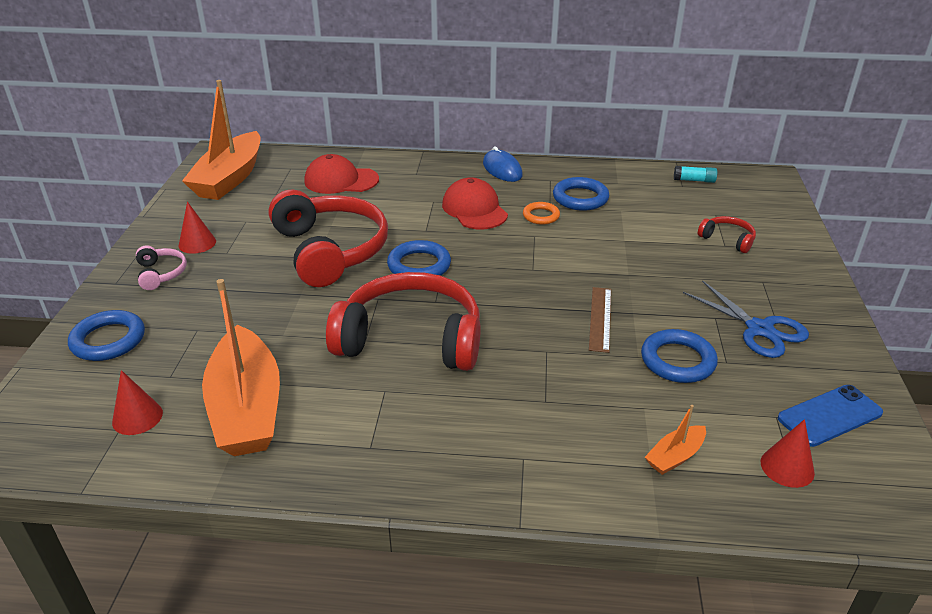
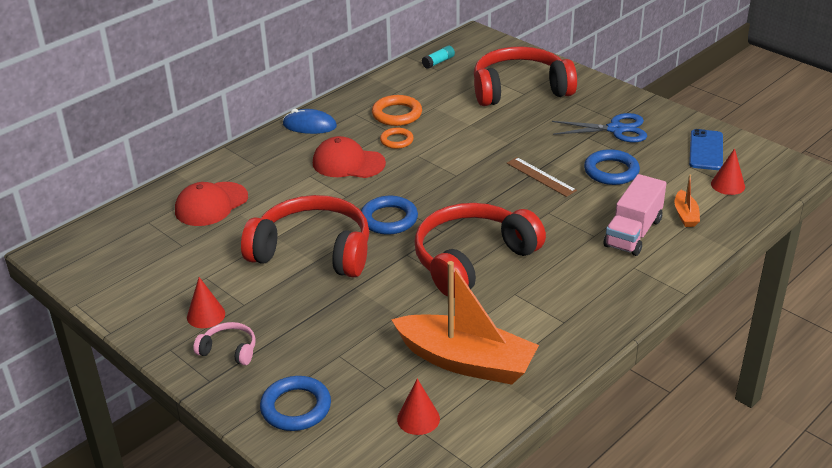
camera: 50 degrees left, 0 degrees up
orange boat [182,80,261,200] -> none
blue ring [553,177,609,211] -> orange ring [372,95,422,126]
red headphones [698,216,756,253] -> red headphones [474,46,577,106], size x2.32
none -> pink truck [604,174,666,256]

